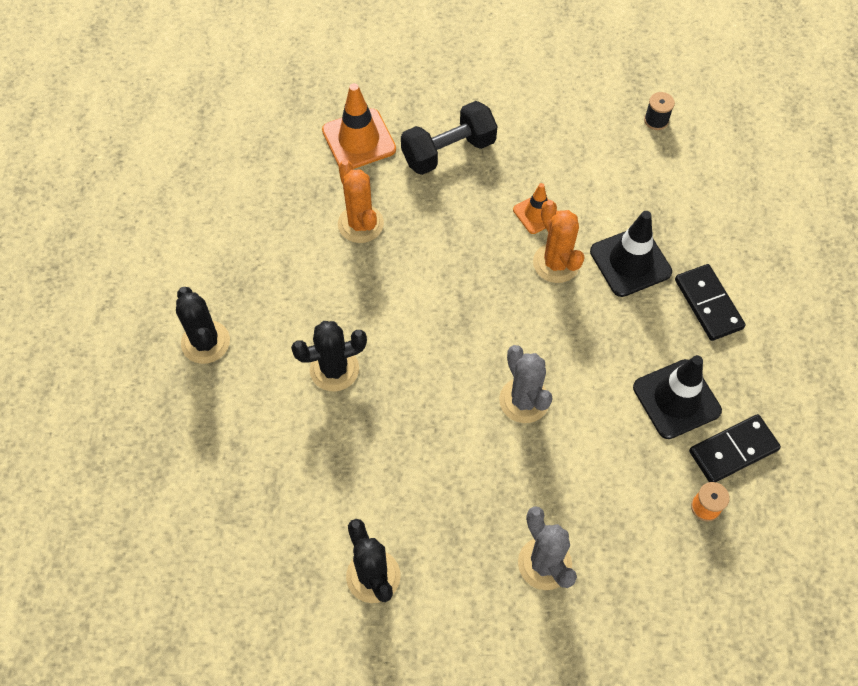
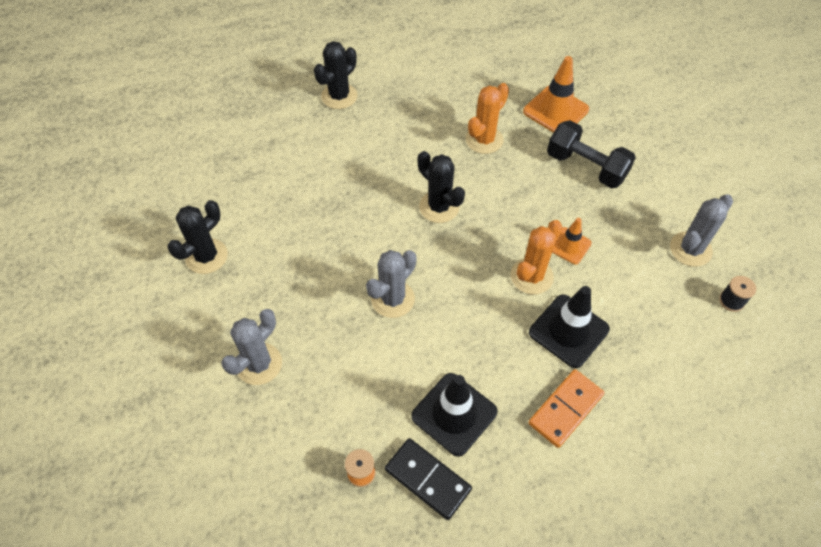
camera: 65 degrees right, 5 degrees down
black cactus [291,321,367,392] -> black cactus moved to [418,151,465,223]
black domino [675,264,746,341] -> orange domino [528,369,604,448]
none -> grey cactus [670,194,733,267]

